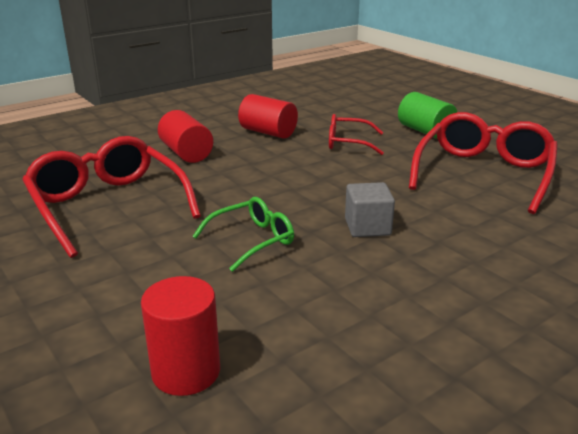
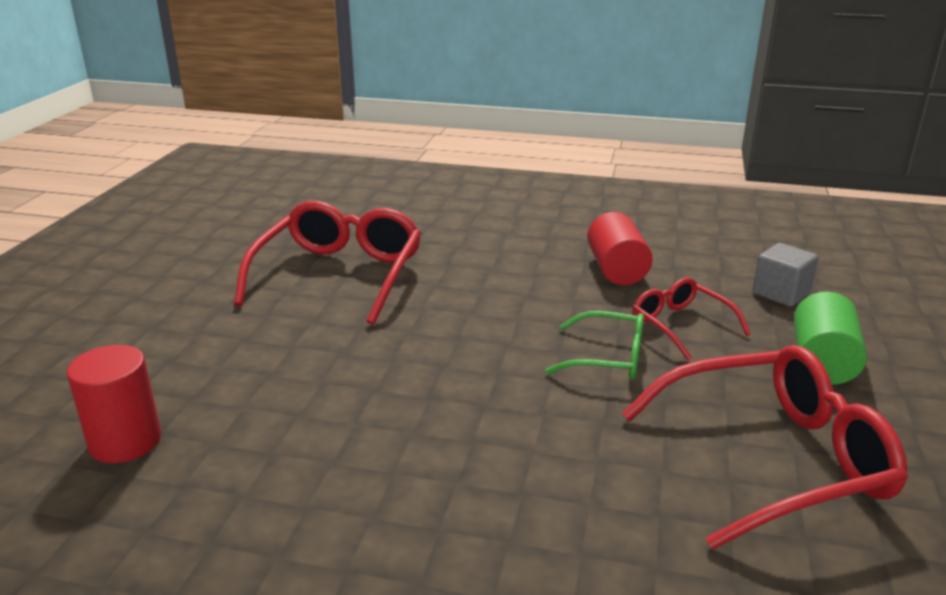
camera: 50 degrees right, 0 degrees up
red cylinder [158,110,213,163] -> none
green glasses [193,197,294,272] -> green glasses moved to [545,311,644,379]
grey cube [345,182,395,237] -> grey cube moved to [752,243,819,307]

